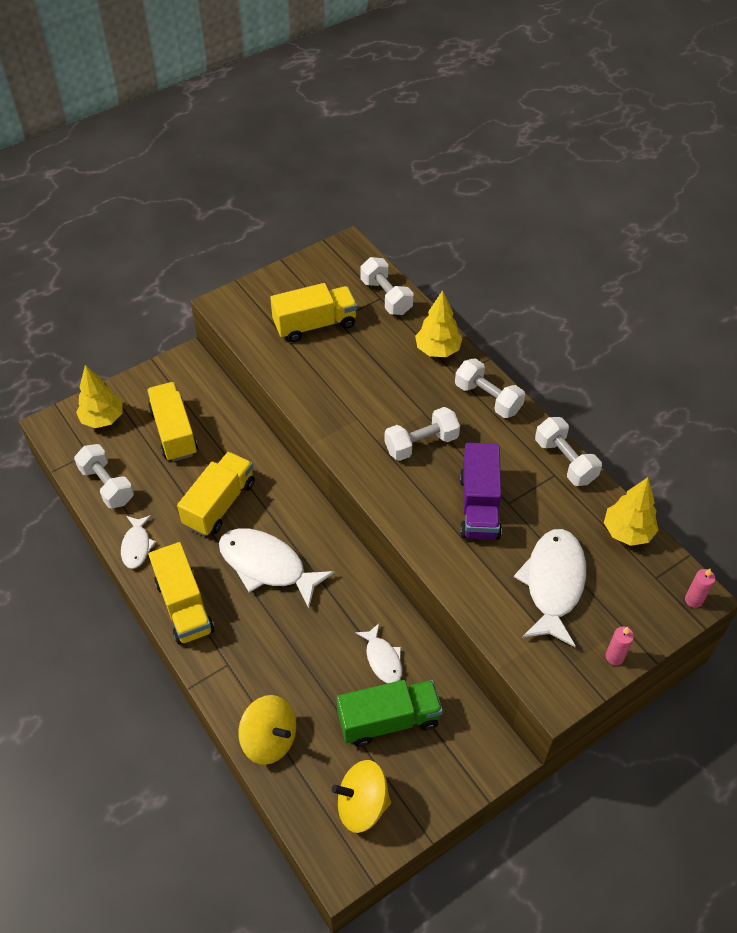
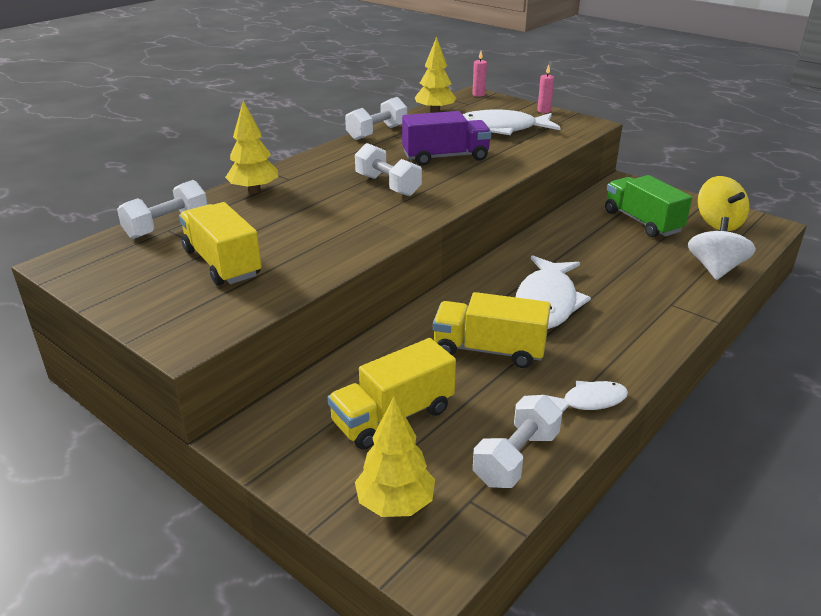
camera: 105 degrees left, 20 degrees down
yellow truck [149,542,215,645] -> none
yellow spinning top [239,695,296,765] -> white spinning top [688,217,756,280]
white fish [355,623,402,683] -> none
white dumbbell [455,358,525,418] -> none

